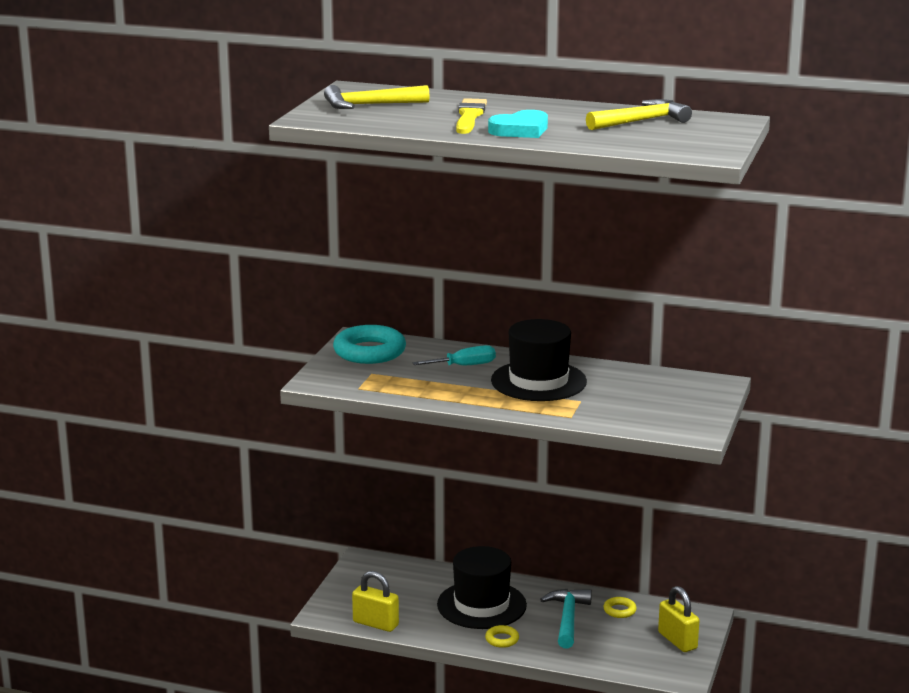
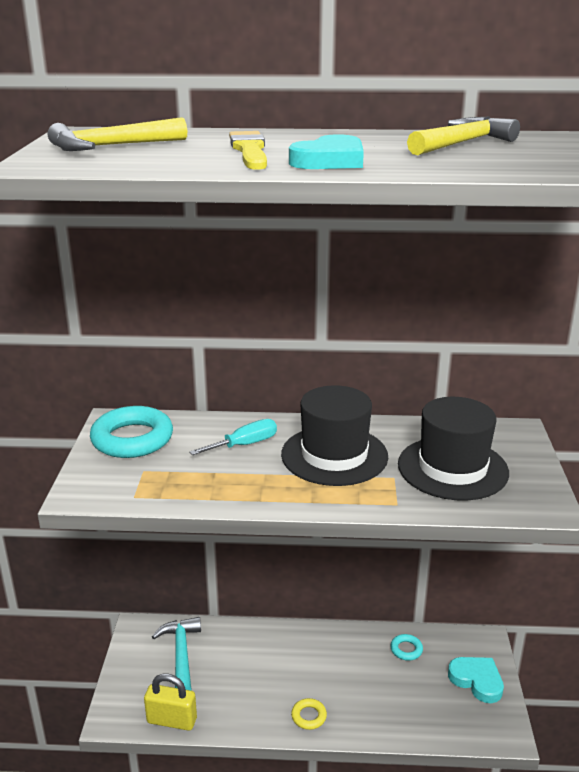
camera: 15 degrees left, 5 degrees up
black hat [437,546,527,629] -> black hat moved to [398,397,509,501]
turquoise hammer [540,589,592,648] -> turquoise hammer moved to [152,617,201,690]
yellow ring [603,597,637,618] -> turquoise ring [390,634,423,661]
yellow padlock [658,586,699,652] -> turquoise heart [448,657,504,703]

